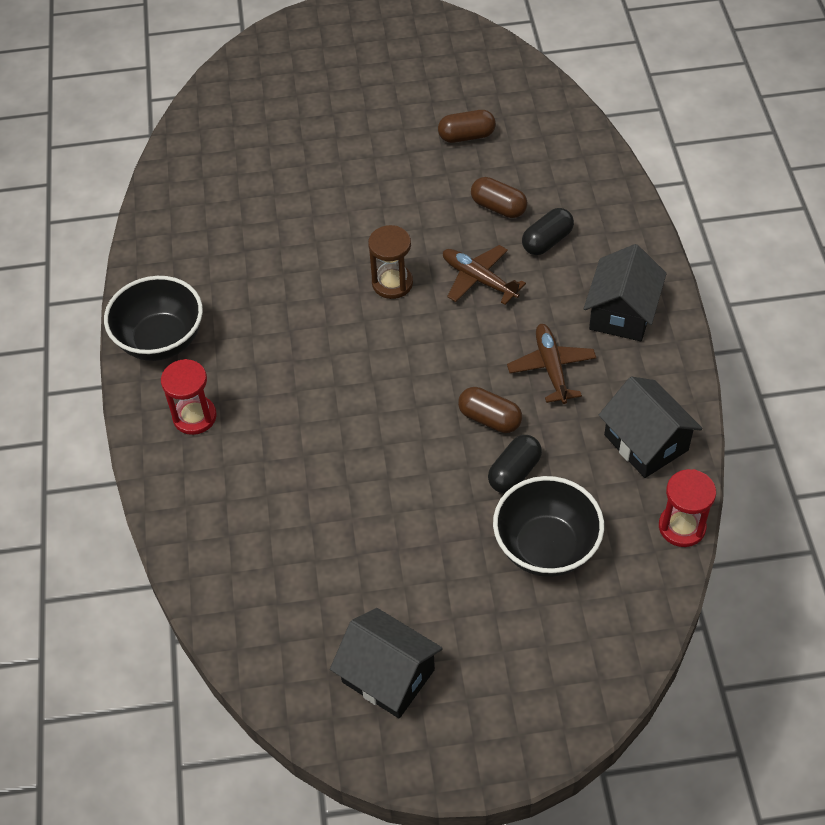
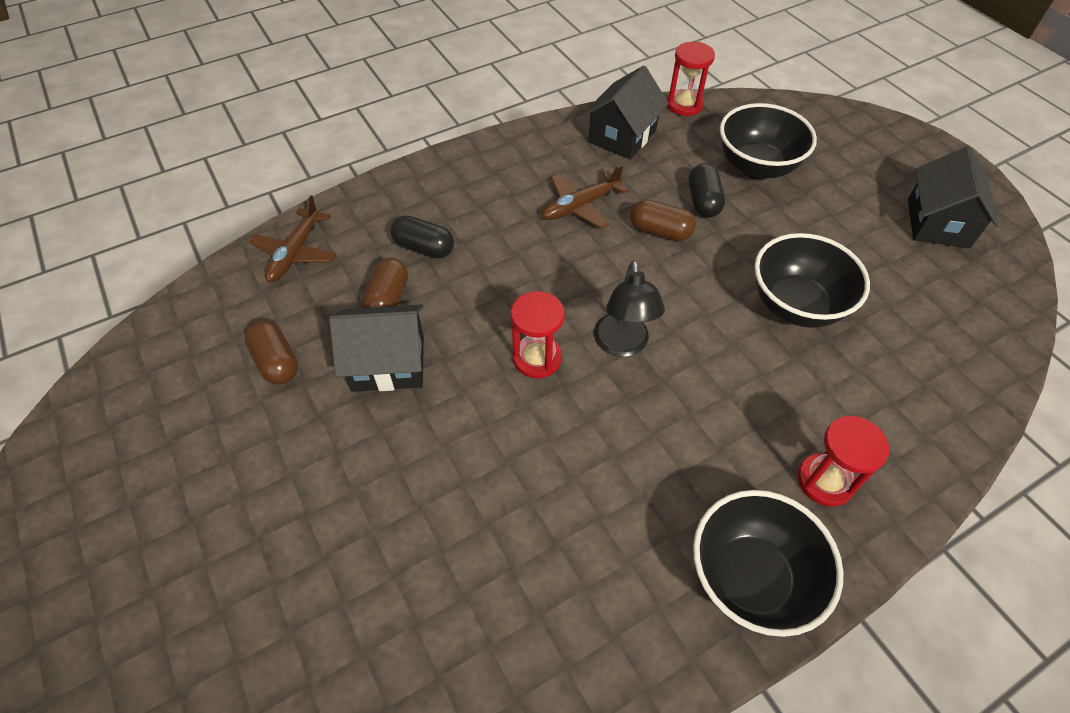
camera: 115 degrees left, 0 degrees up
brown hourglass [368,225,413,299] -> red hourglass [511,291,565,378]
brown plane [443,245,526,305] -> brown plane moved to [249,195,336,282]
brown capsule [458,387,522,433] -> brown capsule turned 75 degrees counterclockwise [630,199,696,241]
black capsule [488,435,542,493] -> black capsule turned 75 degrees clockwise [689,163,725,218]
black house [584,244,667,341] -> black house moved to [329,304,424,392]
none -> black lamp [594,260,665,357]
none -> black bowl [754,233,870,328]

